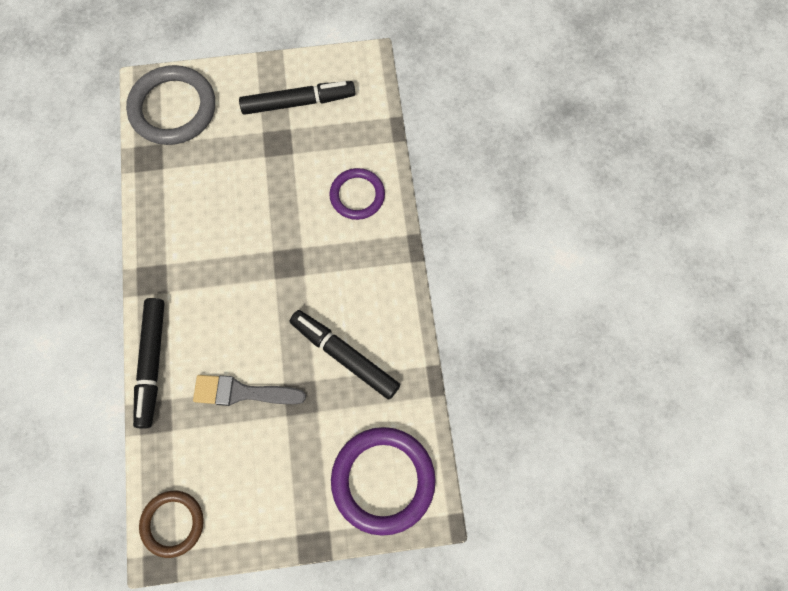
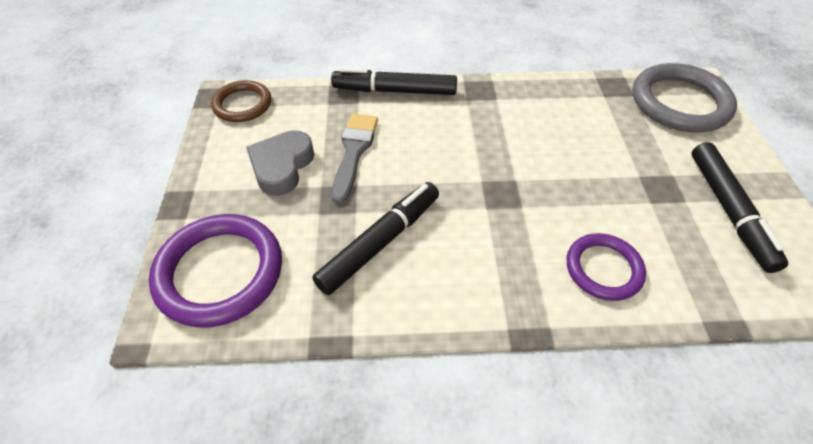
camera: 95 degrees right, 20 degrees down
none -> grey heart [246,130,314,196]

